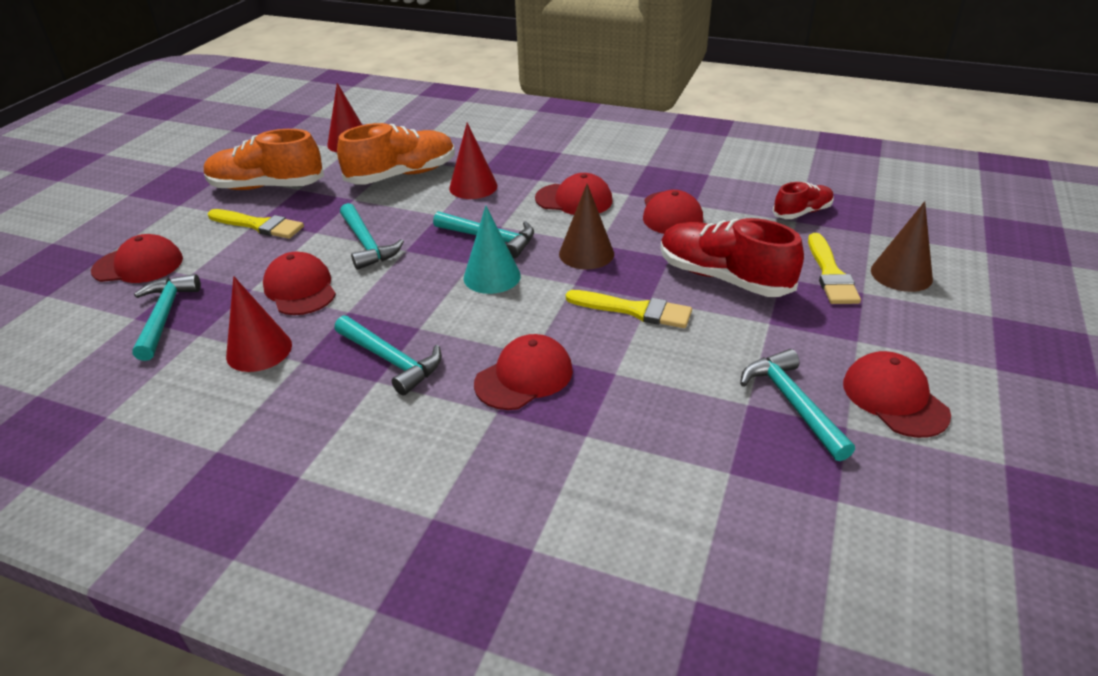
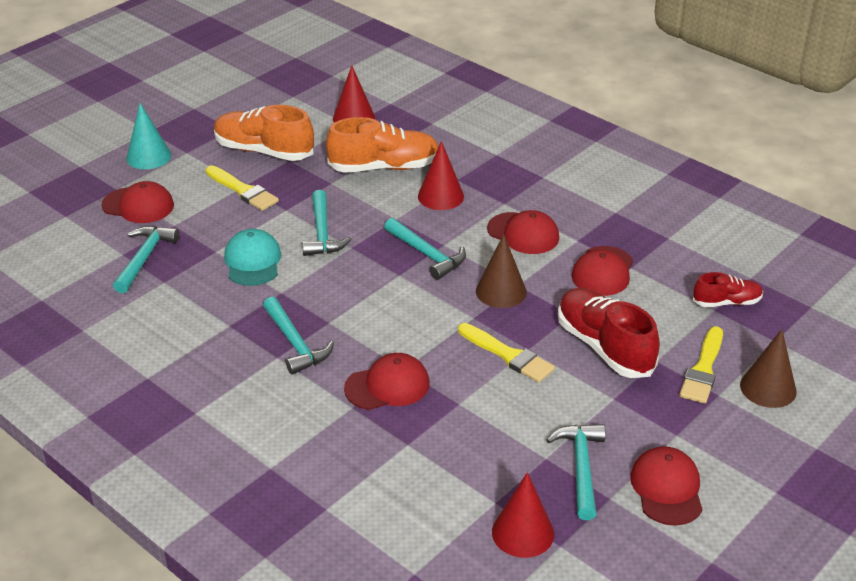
camera: 20 degrees right, 0 degrees up
red cone [226,276,292,372] -> red cone moved to [492,472,554,558]
red cap [263,252,336,315] -> turquoise cap [224,229,281,286]
turquoise cone [464,206,521,294] -> turquoise cone moved to [126,103,171,169]

